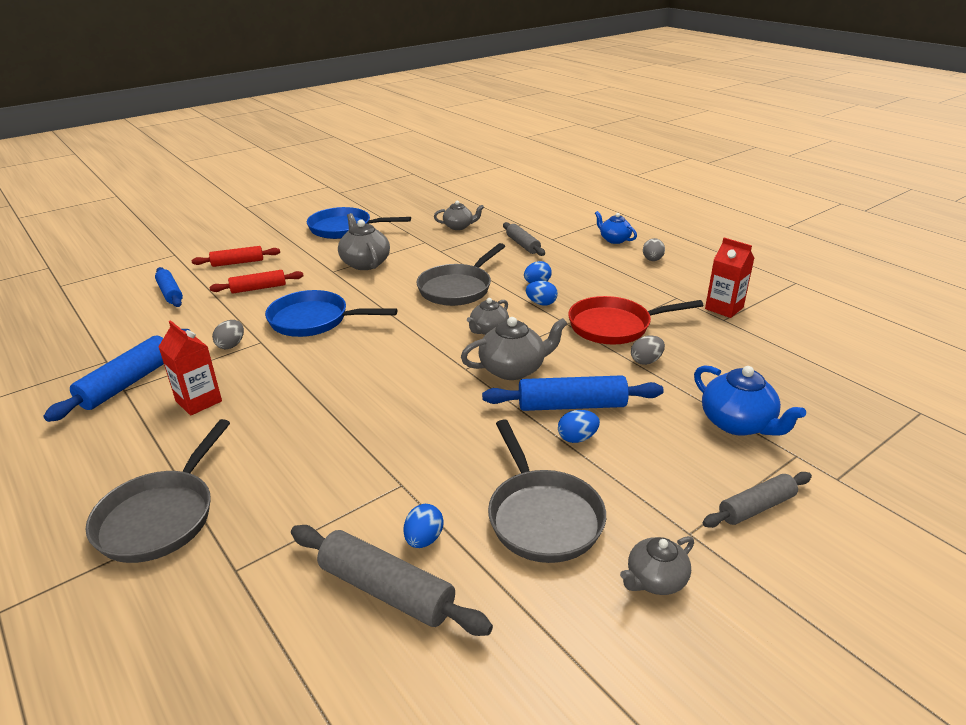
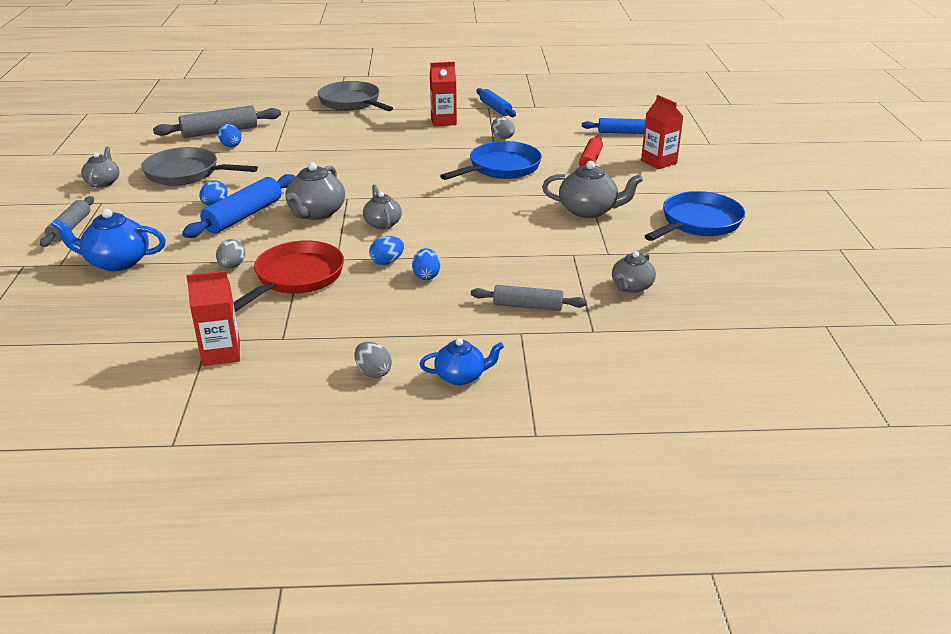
camera: 125 degrees right, 0 degrees up
blue rolling pin [43,329,190,422] -> blue rolling pin [477,88,516,117], size x0.66
red rolling pin [191,246,280,267] -> red carton [641,95,684,170]
grey pan [416,243,505,306] -> none

